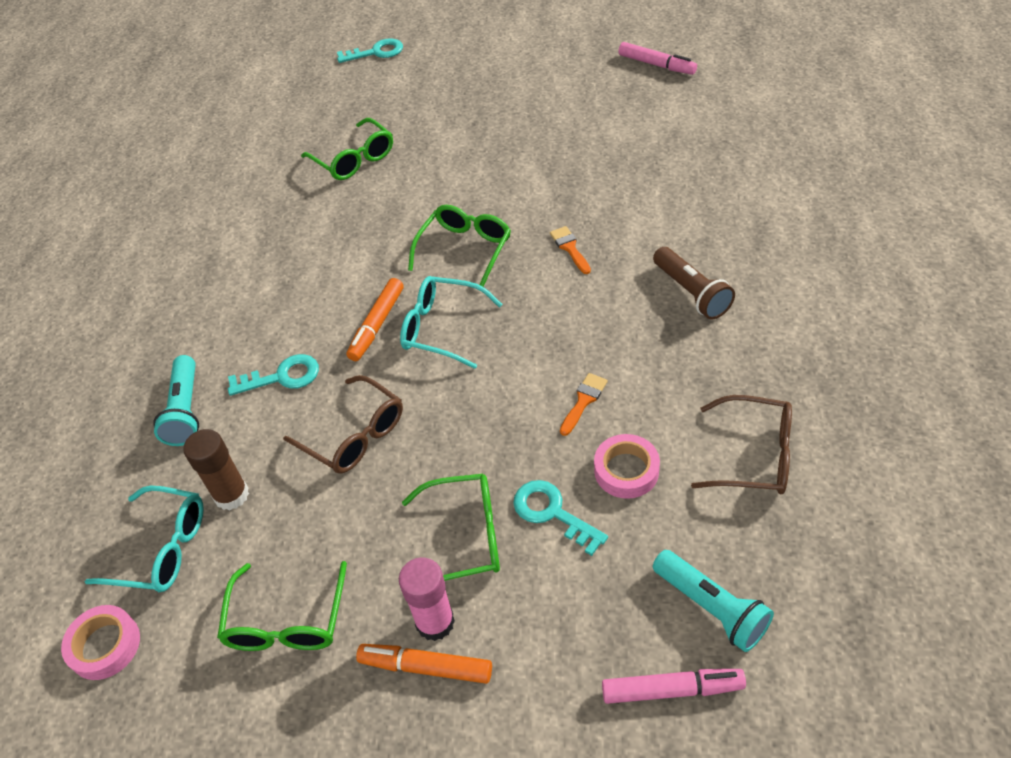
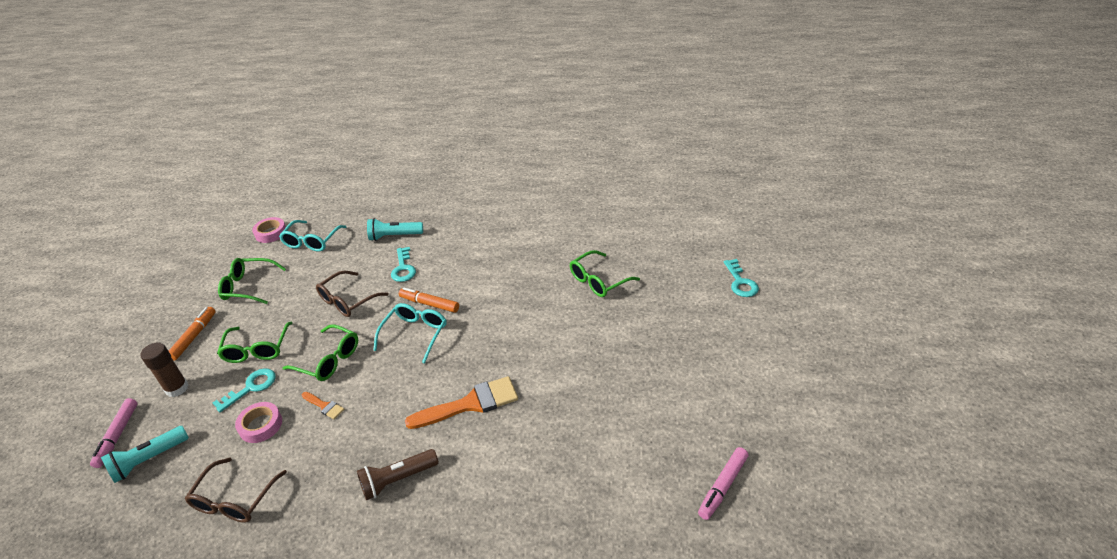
camera: 90 degrees right, 10 degrees down
brown glue stick [183,429,249,510] -> brown glue stick moved to [140,342,188,397]
pink glue stick [399,557,455,641] -> none
green glasses [408,205,511,287] -> green glasses moved to [283,324,358,381]
orange brush [550,226,591,274] -> orange brush [405,376,518,429], size x2.09

